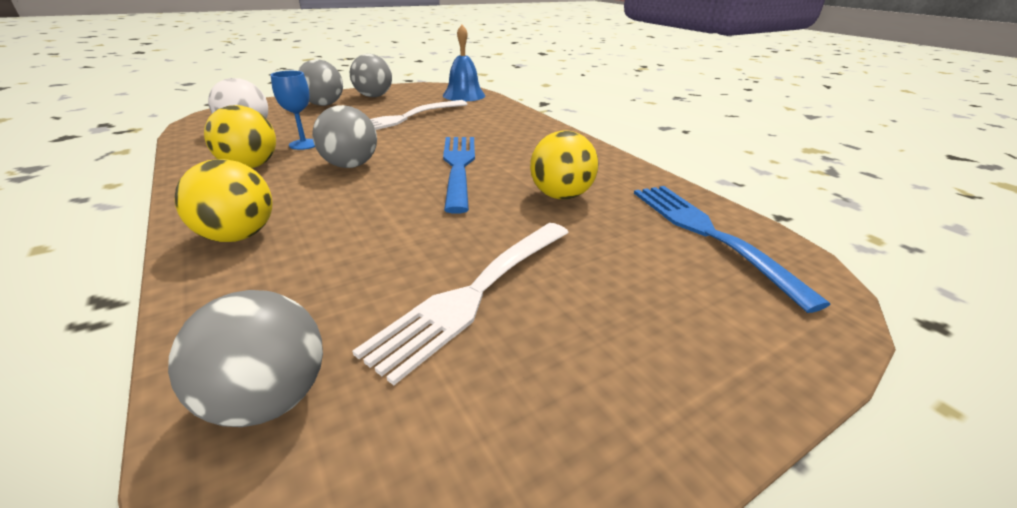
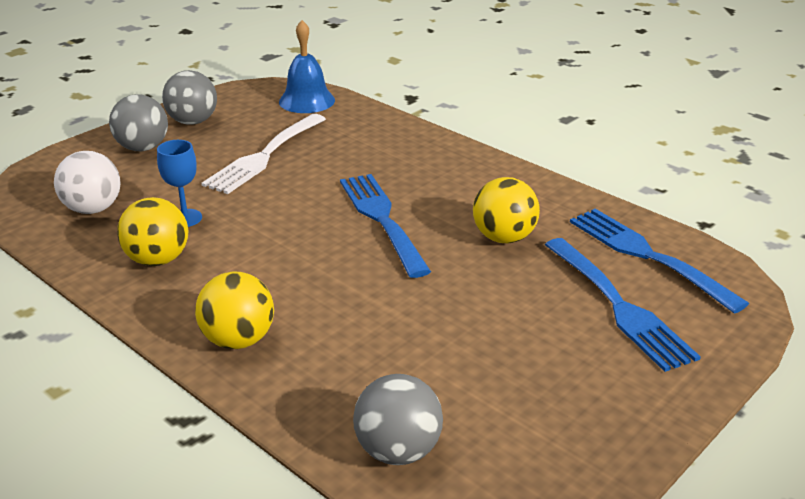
camera: 15 degrees left, 0 degrees up
grey ball [312,105,377,168] -> none
white fork [352,223,569,385] -> none
none -> blue fork [545,238,701,372]

